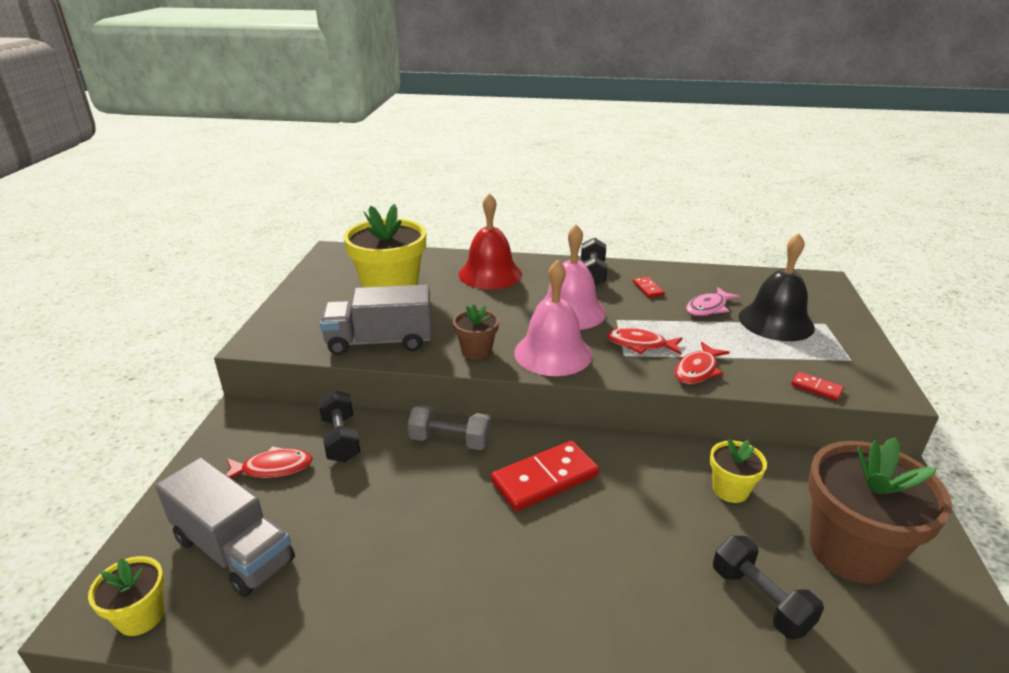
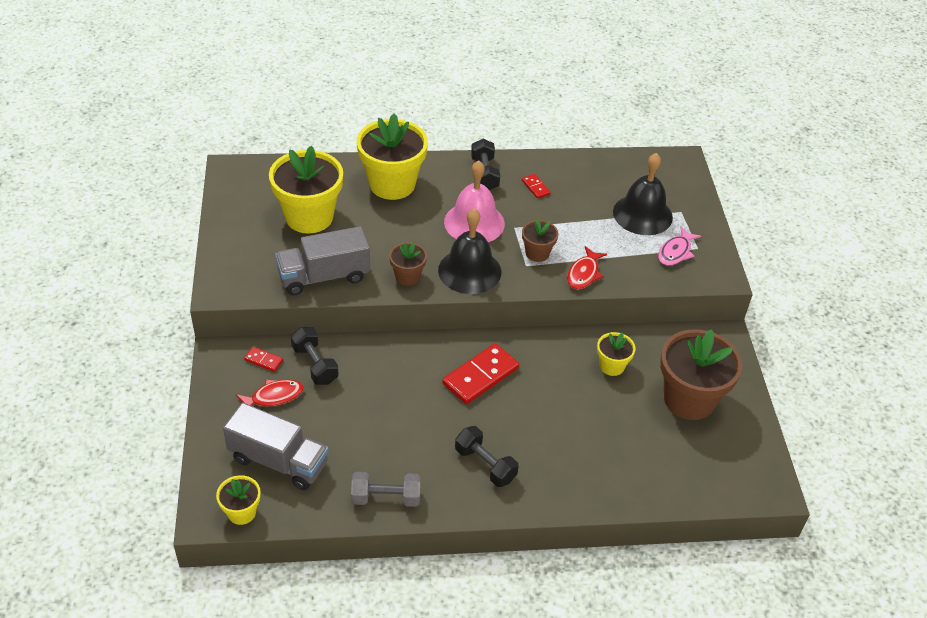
camera: 15 degrees left, 15 degrees up
grey dumbbell [408,405,491,450] -> grey dumbbell moved to [351,472,421,507]
red bell [458,193,522,289] -> yellow flower pot [357,113,428,200]
pink bell [514,260,592,376] -> black bell [438,209,501,294]
red fish [607,328,682,355] -> brown flower pot [522,219,558,262]
pink fish [686,287,740,316] -> pink fish moved to [658,226,701,266]
black dumbbell [713,536,824,639] -> black dumbbell moved to [455,426,519,487]
red domino [791,371,844,401] -> red domino moved to [244,347,283,372]

